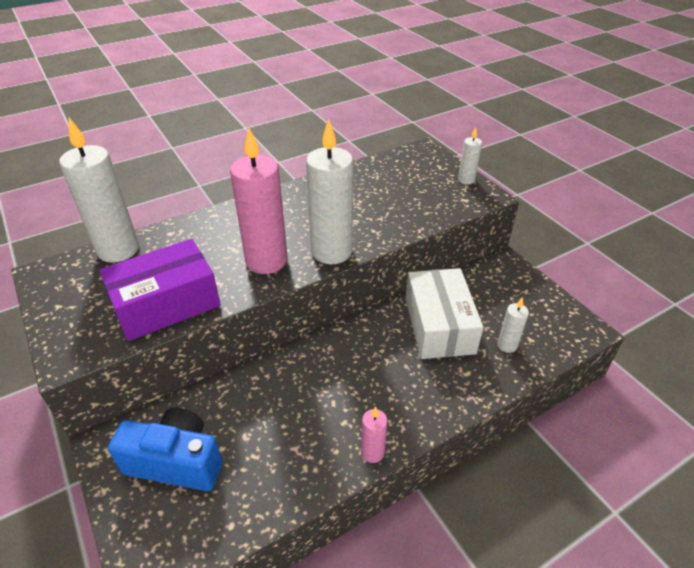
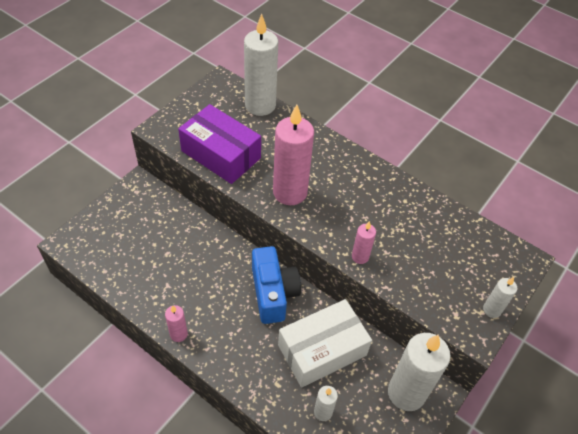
camera: 65 degrees right, 10 degrees up
blue camera [108,407,222,491] -> blue camera moved to [252,246,301,324]
white candle [306,119,353,264] -> white candle moved to [388,333,451,411]
none -> pink candle [352,221,376,264]

